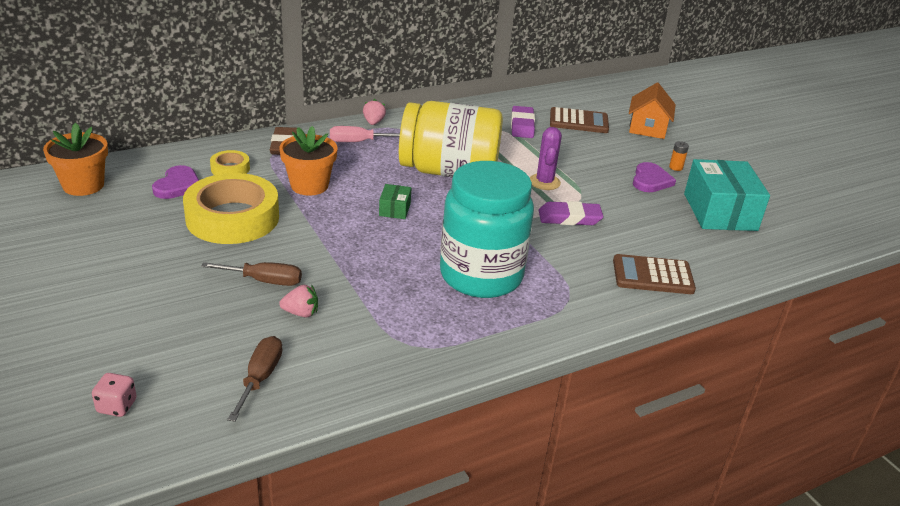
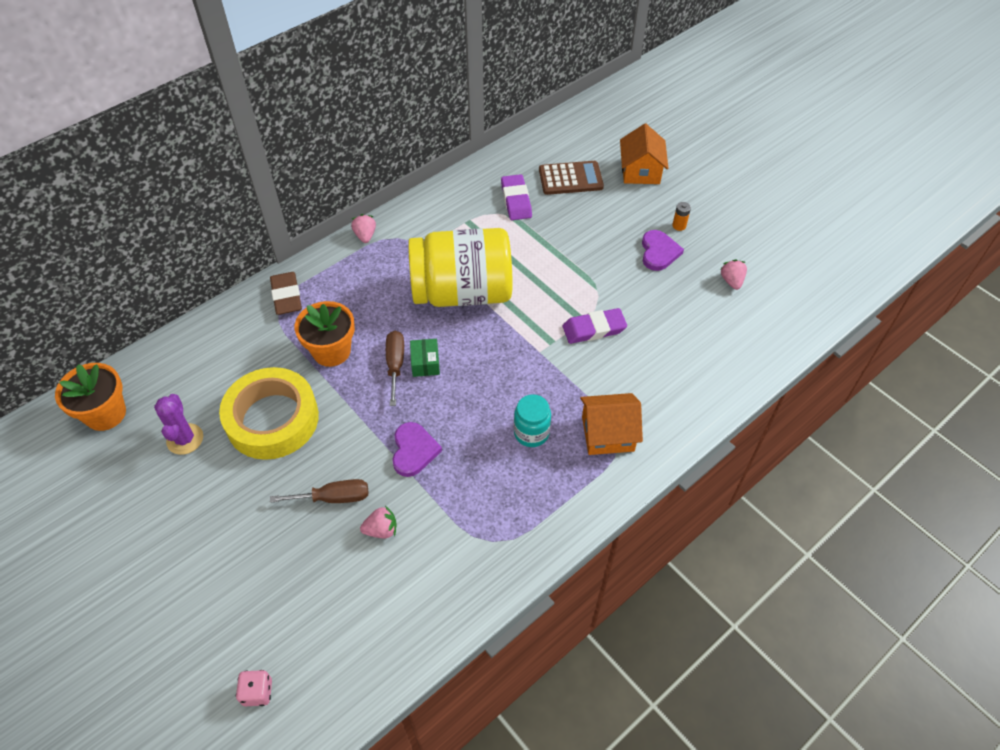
camera: 10 degrees left, 20 degrees up
purple heart [152,165,199,199] -> purple heart moved to [392,422,442,477]
yellow tape [210,150,250,175] -> none
brown screwdriver [227,336,283,422] -> brown screwdriver moved to [386,331,404,406]
pink screwdriver [330,126,400,142] -> none
turquoise jar [440,161,534,298] -> turquoise jar [514,394,551,447], size x0.44
purple cactus [530,127,562,190] -> purple cactus moved to [154,394,203,455]
brown calculator [613,254,696,294] -> none
turquoise box [684,159,770,231] -> pink strawberry [720,259,747,290]
none -> orange house [580,393,643,455]

